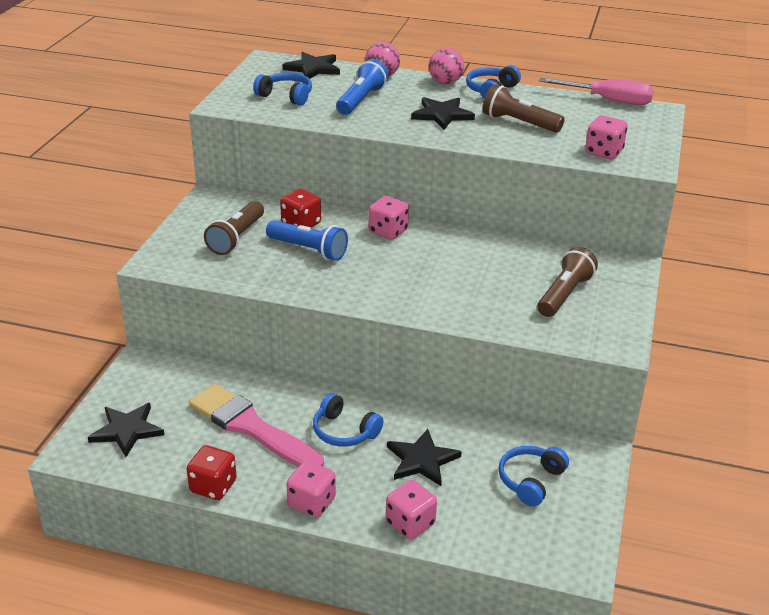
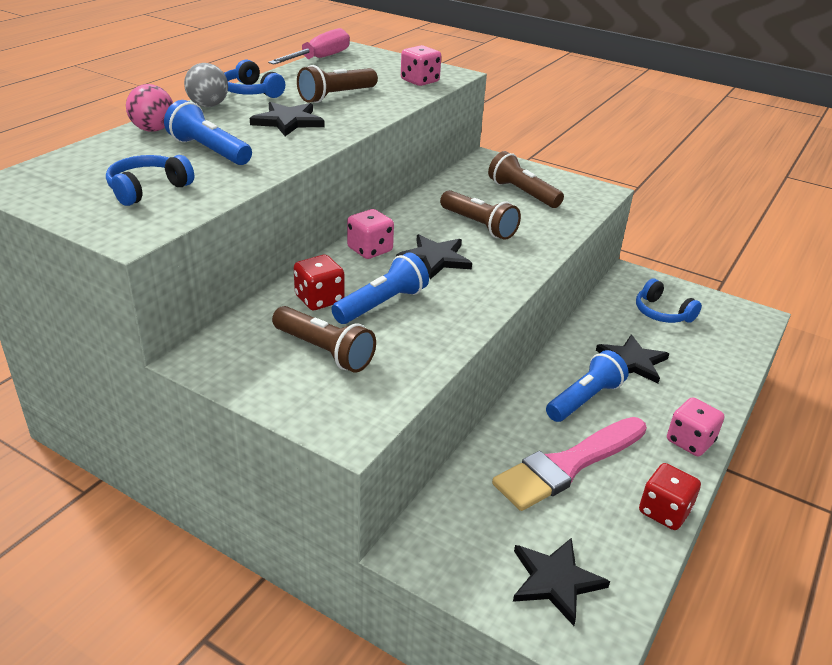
camera: 75 degrees left, 0 degrees up
black star [283,52,340,79] -> black star moved to [396,234,472,279]
blue headphones [313,393,384,447] -> blue flashlight [546,350,629,422]
pink dice [386,480,437,540] -> none
pink ball [429,48,464,84] -> grey ball [184,63,228,107]
none -> brown flashlight [440,190,521,240]

